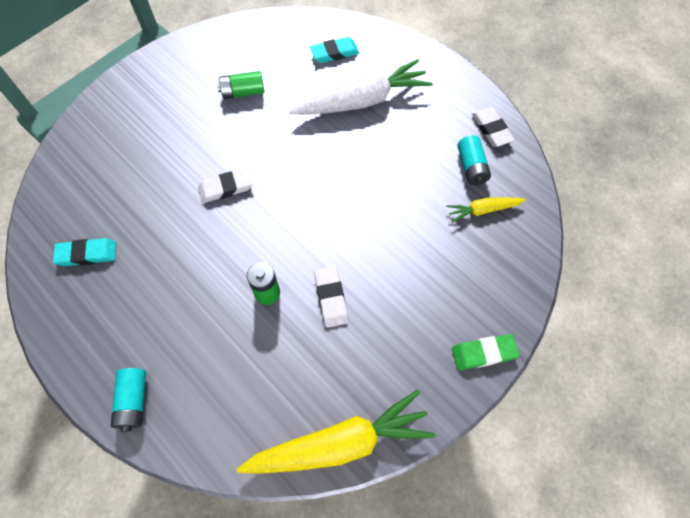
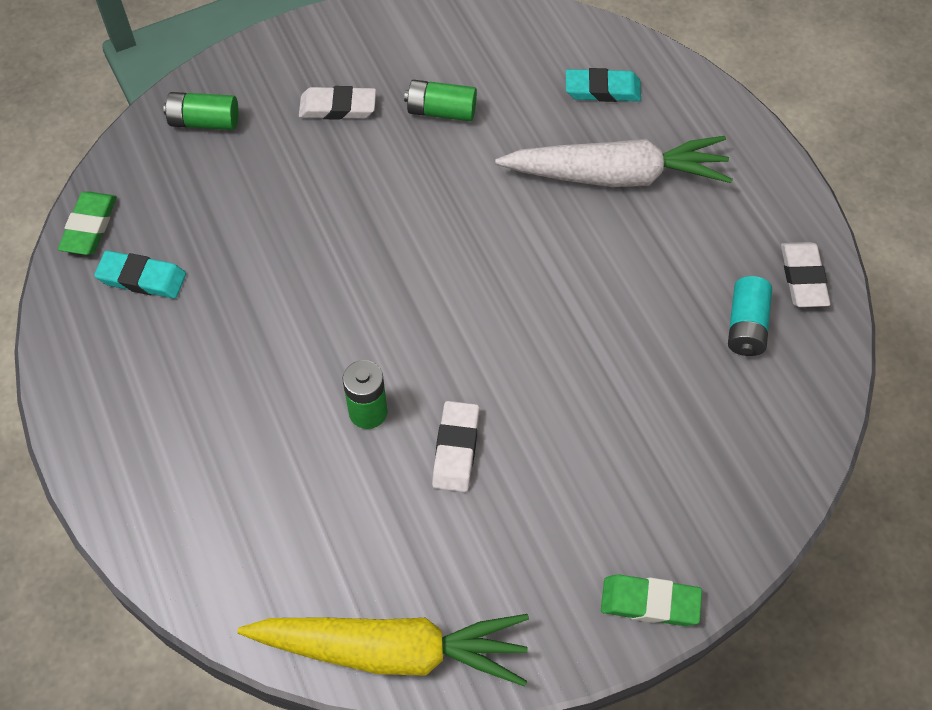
camera: 20 degrees right, 5 degrees down
turquoise battery [111,368,146,432] -> none
white eraser [198,168,253,203] -> white eraser moved to [299,86,376,120]
yellow carrot [446,197,526,223] -> none
none -> green eraser [58,192,117,255]
none -> green battery [164,92,238,130]

